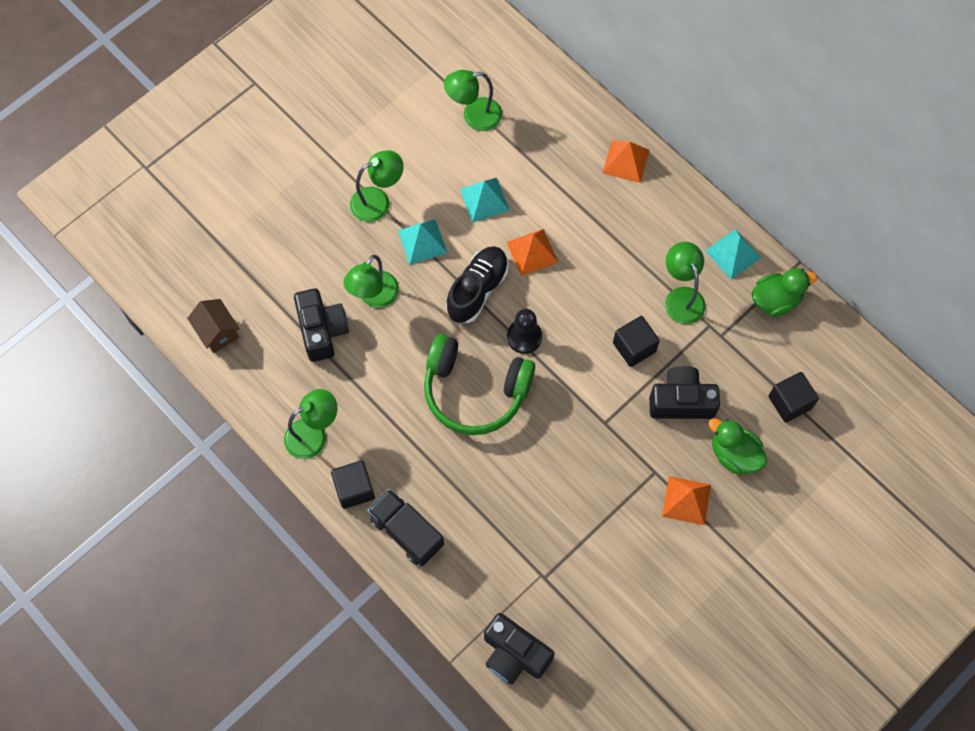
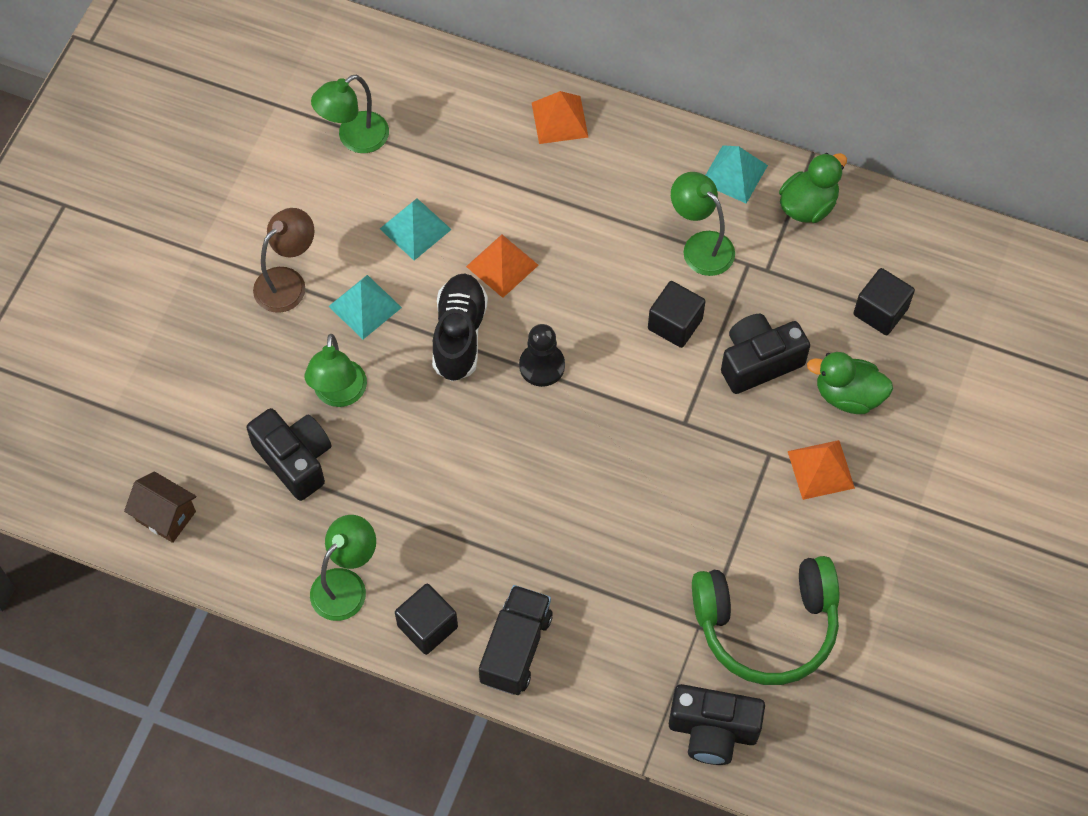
camera: 25 degrees left, 5 degrees down
green lamp [350,150,404,222] -> brown lamp [253,208,315,313]
black truck [368,489,444,566] -> black truck turned 90 degrees clockwise [479,585,553,695]
green headphones [424,334,535,435] -> green headphones moved to [692,556,839,685]

